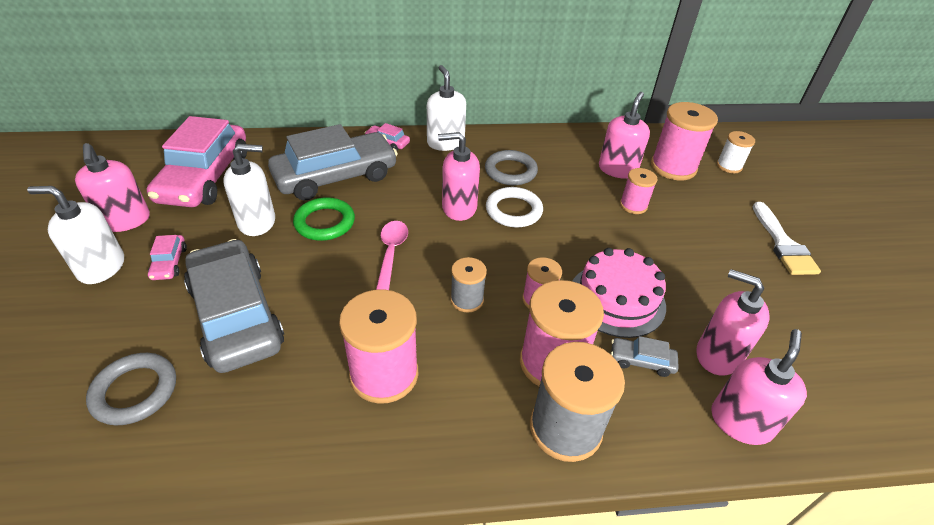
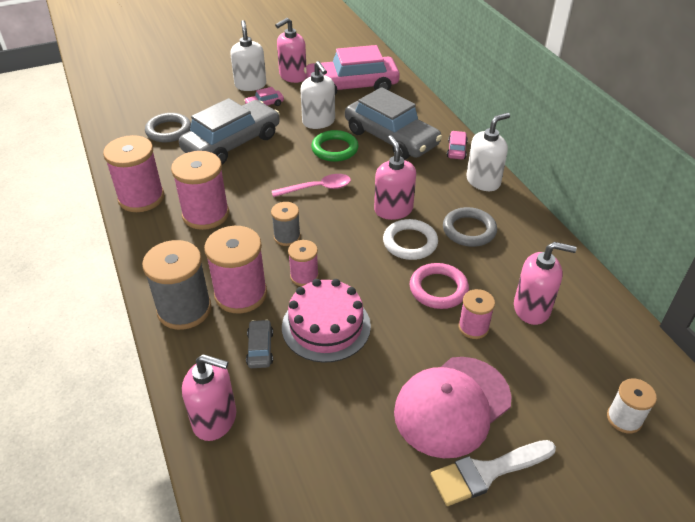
camera: 75 degrees right, 0 degrees up
pink spool [651,102,718,181] -> pink spool moved to [103,135,164,212]
pink soap dispenser [696,269,770,376] -> none
none -> pink cap [394,357,512,458]
none -> pink ring [410,263,469,309]

